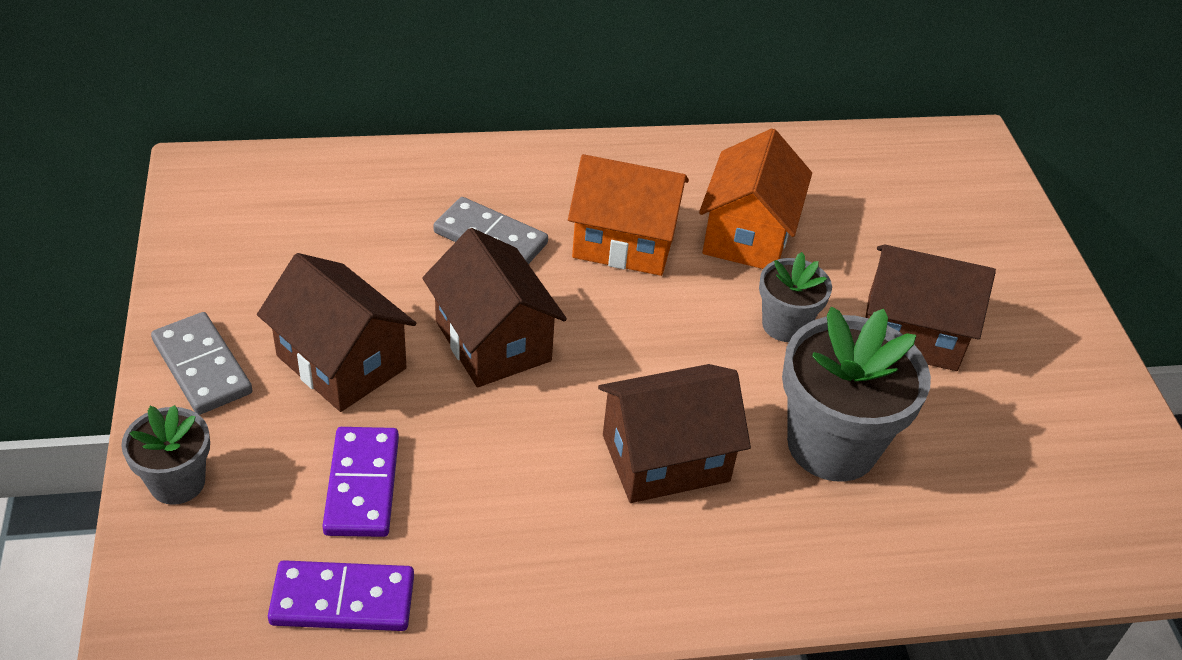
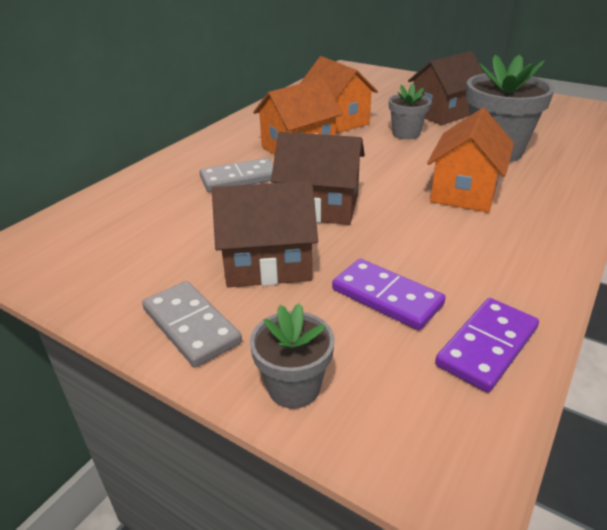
camera: 45 degrees left, 10 degrees down
grey domino [151,312,252,415] -> grey domino turned 45 degrees clockwise [142,281,242,367]
brown house [598,364,751,503] -> orange house [427,108,514,213]

